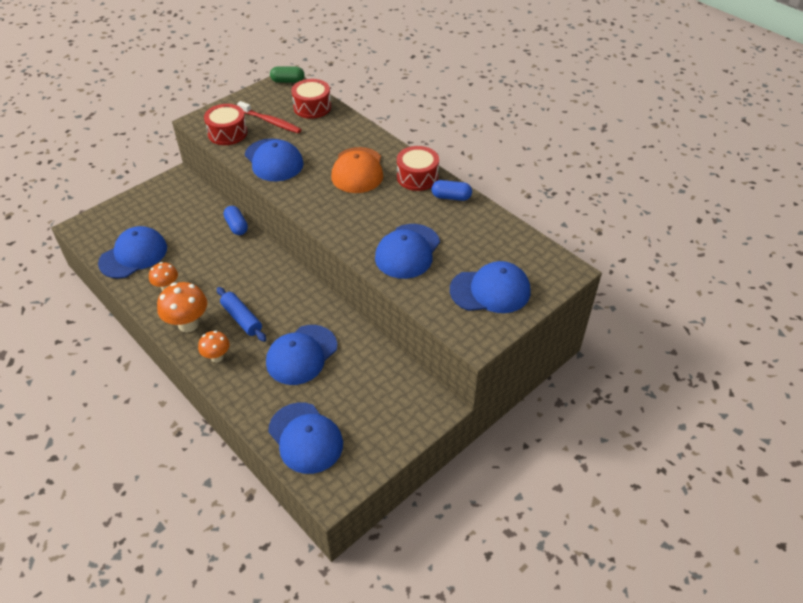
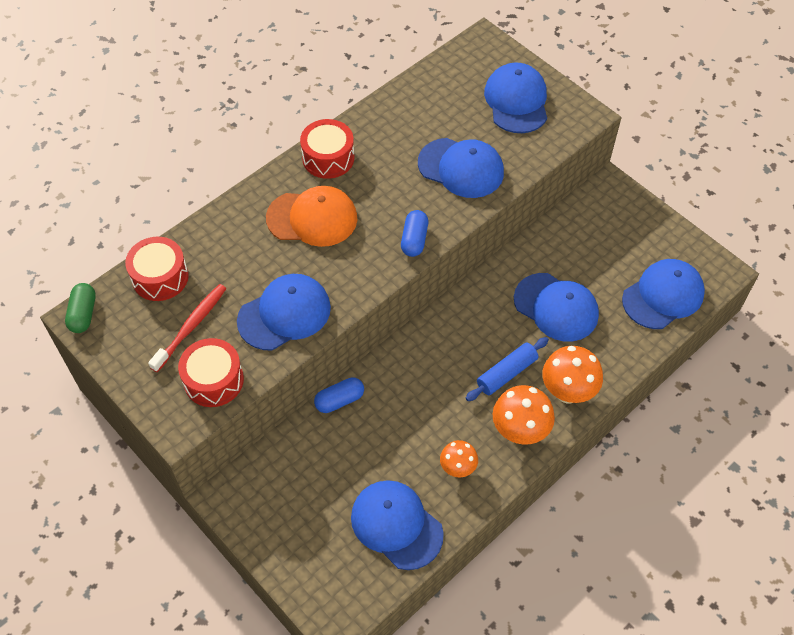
camera: 90 degrees left, 10 degrees up
orange mushroom [198,331,230,362] -> orange mushroom [542,346,603,403], size x1.63
blue capsule [432,180,472,201] -> blue capsule moved to [401,210,428,257]

